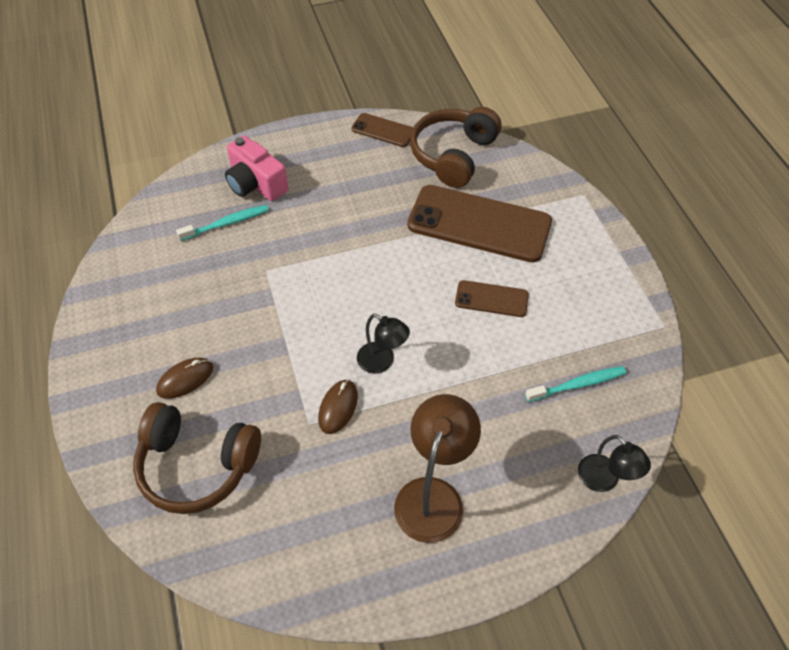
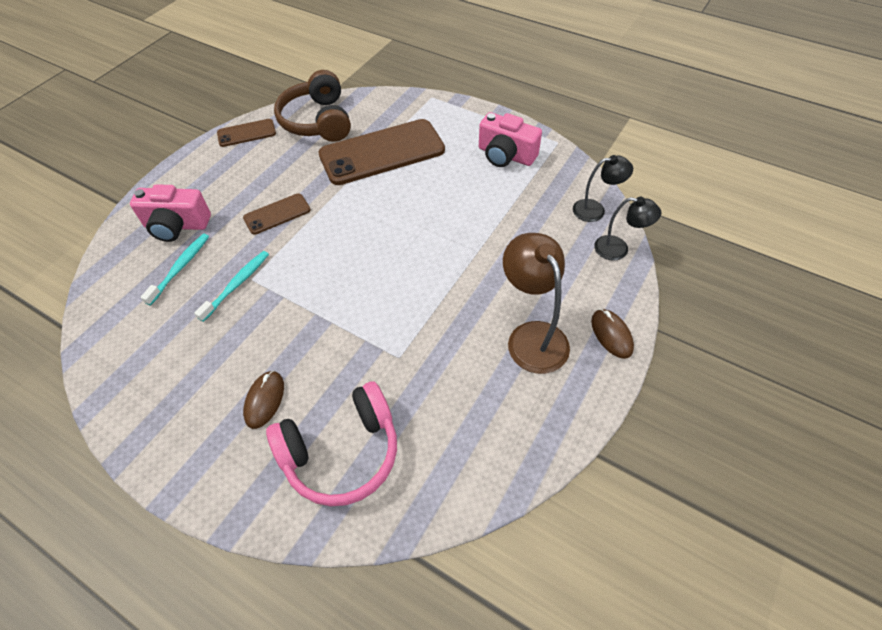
camera: 40 degrees left, 0 degrees up
brown headphones [133,402,261,514] -> pink headphones [266,381,397,506]
brown mouse [318,379,358,434] -> brown mouse moved to [591,309,634,359]
black lamp [357,314,410,374] -> black lamp moved to [573,155,633,222]
brown phone [455,280,529,317] -> brown phone moved to [243,193,311,235]
turquoise toothbrush [525,366,626,402] -> turquoise toothbrush moved to [194,251,269,322]
none -> pink camera [479,112,542,167]

